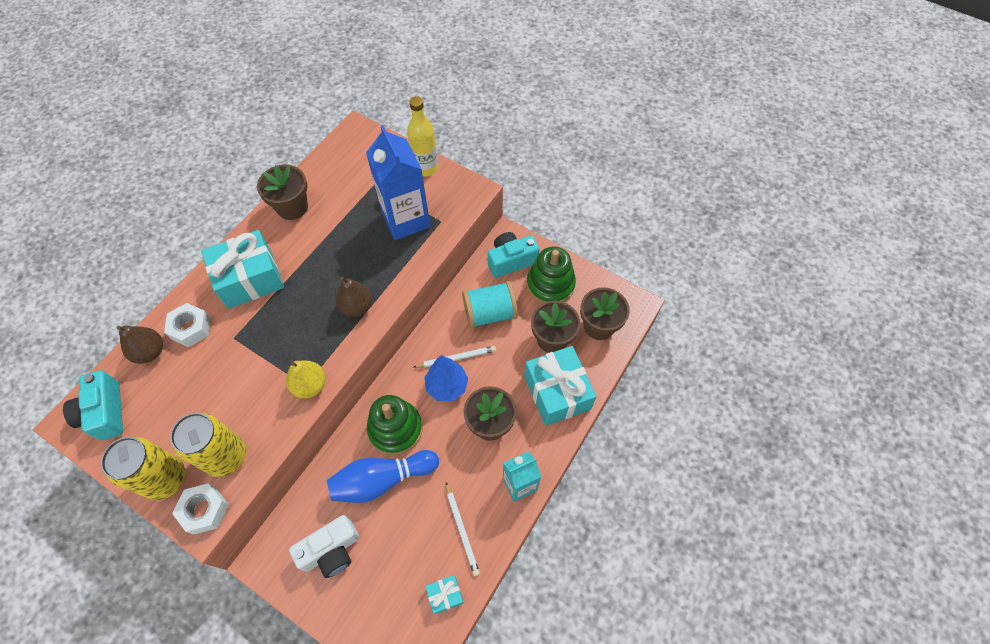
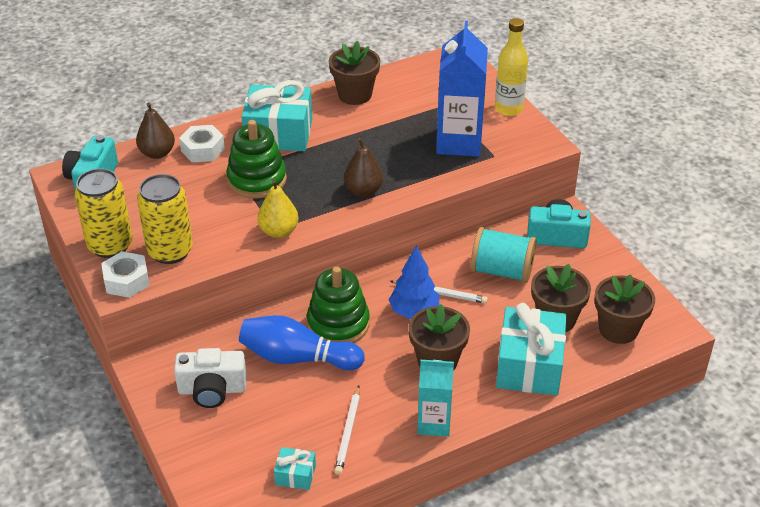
camera: 30 degrees right, 20 degrees down
green stacking toy [527,247,576,304] -> green stacking toy moved to [226,120,287,199]

